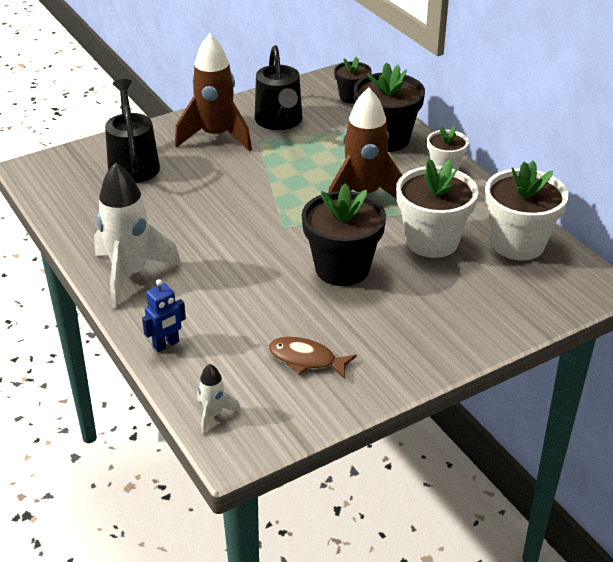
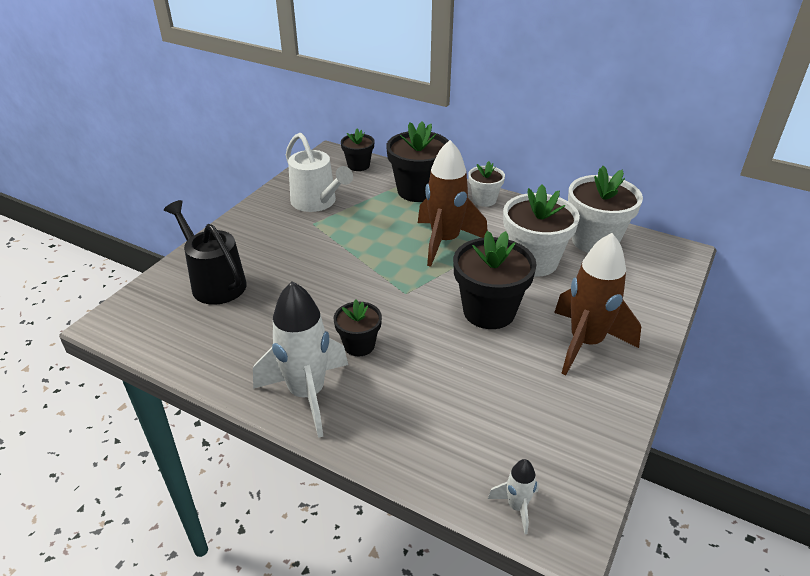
camera: 30 degrees left, 0 degrees up
blue robot [142,279,186,352] -> none
brown rocket [175,33,252,151] -> brown rocket moved to [554,233,641,375]
black watering can [255,45,303,130] -> white watering can [286,133,353,212]
brown fish [269,337,357,379] -> none
none -> black flower pot [334,299,382,356]

